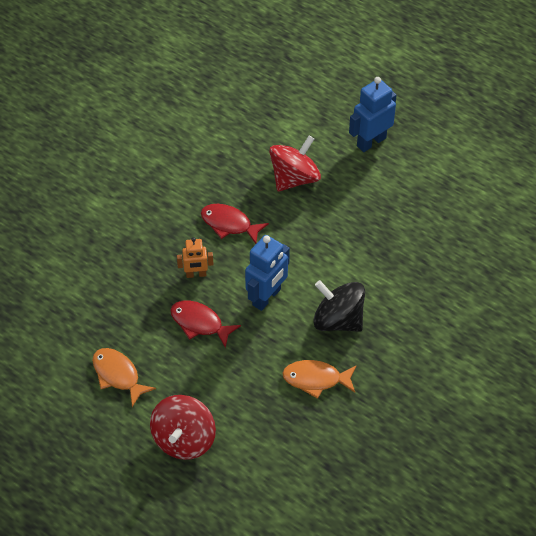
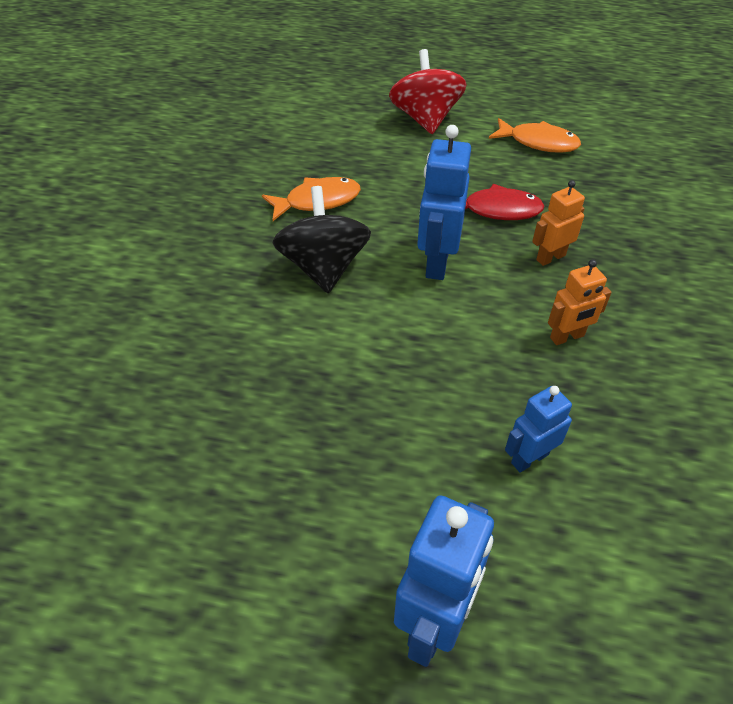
camera: 155 degrees right, 5 degrees down
red fish [201,204,269,244] -> orange robot [548,259,612,345]
red spinning top [269,136,321,192] -> blue robot [505,386,572,472]
black spinning top [313,280,365,332] -> black spinning top turned 105 degrees counterclockwise [272,186,371,293]

